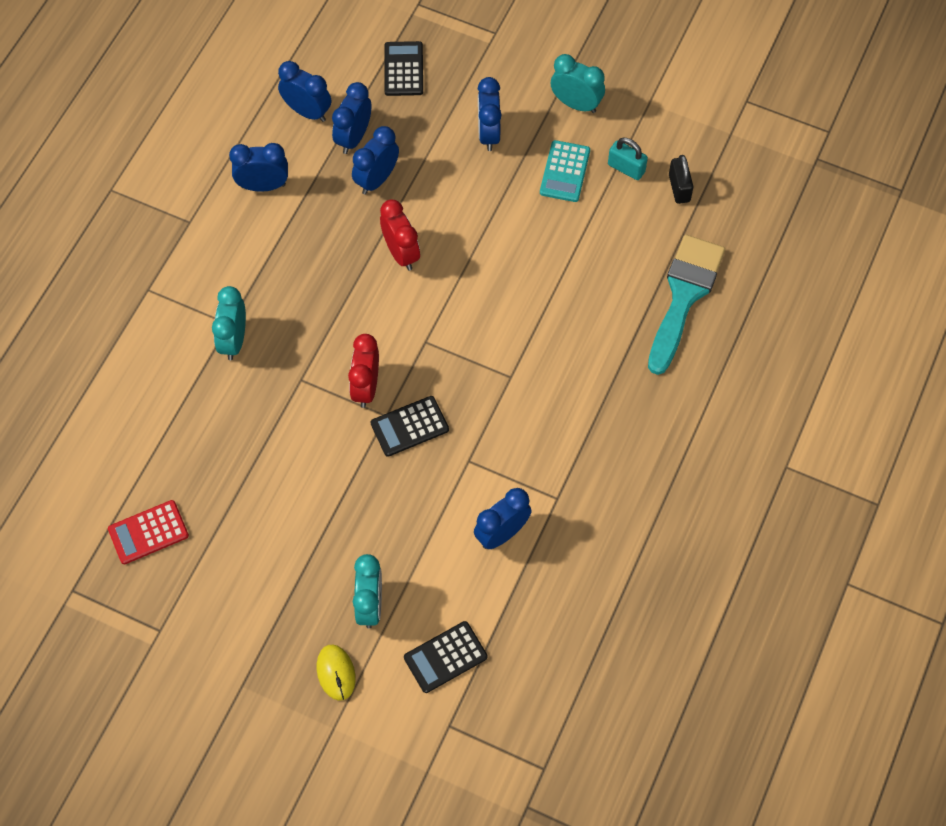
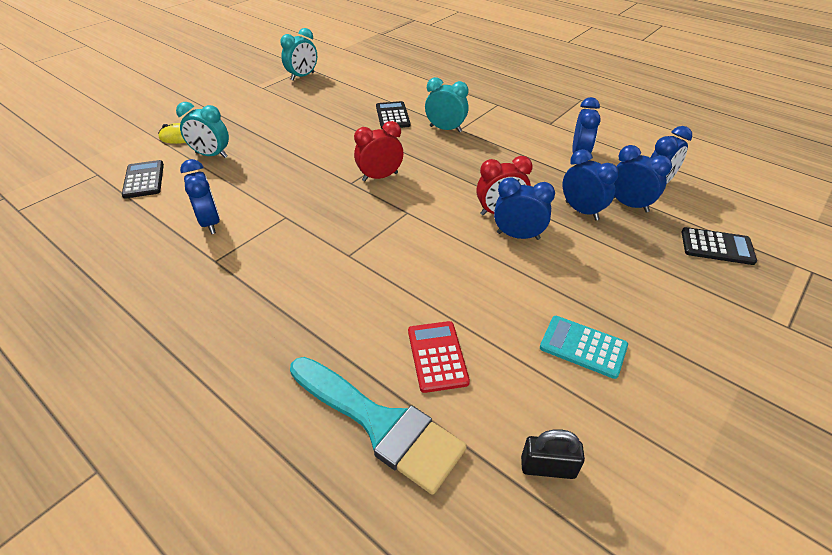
camera: 105 degrees right, 20 degrees down
red calculator [108,500,189,564] -> red calculator moved to [408,321,470,393]
red clock [348,334,379,408] -> red clock turned 45 degrees counterclockwise [354,121,403,182]
black calculator [371,396,449,457] -> black calculator moved to [376,101,410,129]
blue clock [478,77,502,151] -> blue clock moved to [494,178,555,240]
turquoise clock [551,54,605,113] -> turquoise clock moved to [280,28,317,81]
turquoise padlock [608,138,648,180] -> none

